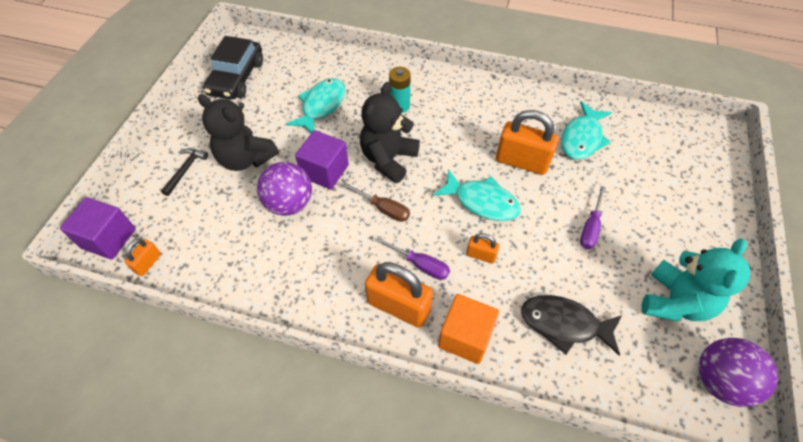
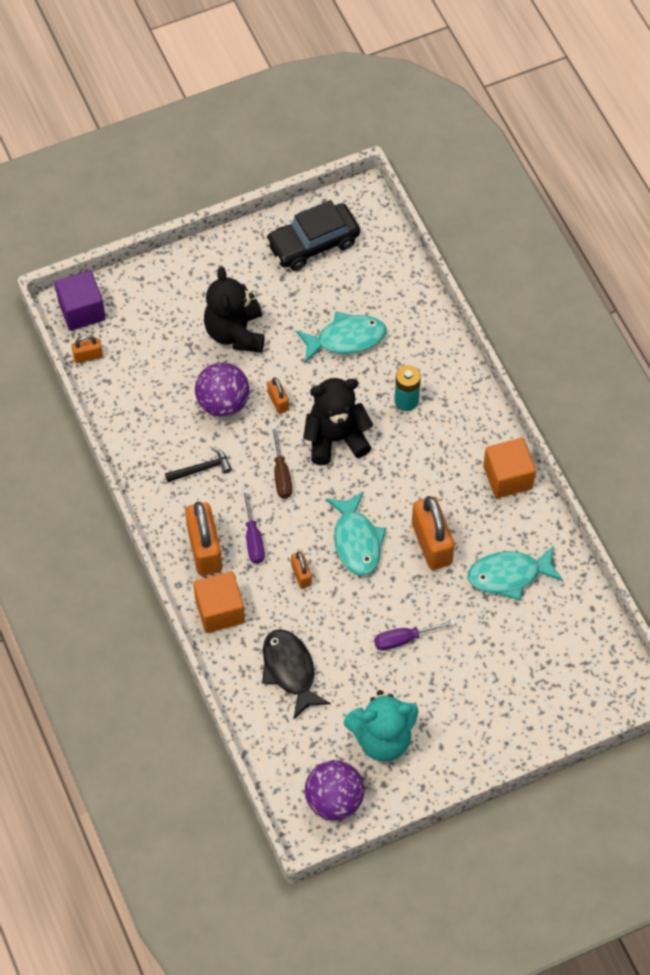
camera: 50 degrees right, 5 degrees up
black hammer [161,148,208,196] -> black hammer moved to [165,447,232,482]
purple cube [295,130,349,189] -> orange padlock [267,377,289,414]
none -> orange cube [483,438,536,498]

